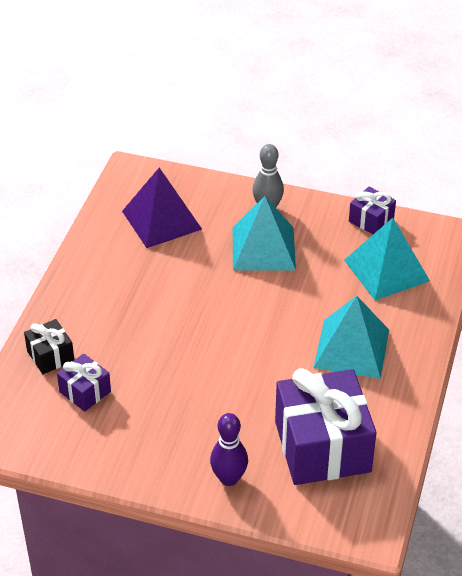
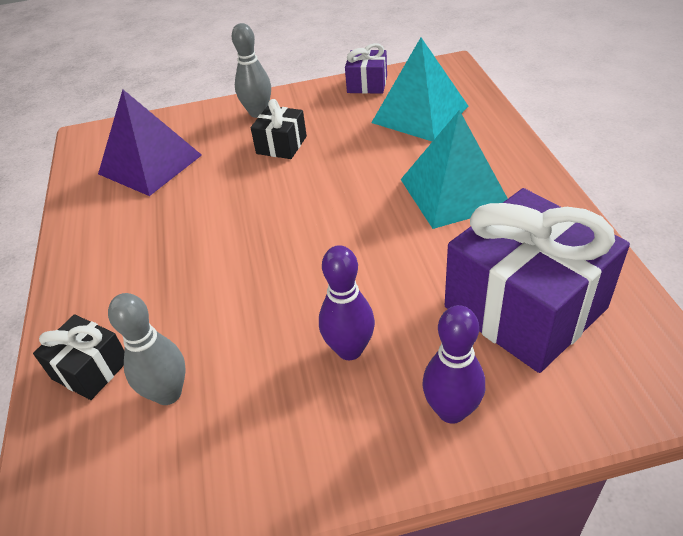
camera: 25 degrees left, 0 degrees up
purple gift [57,353,111,412] -> grey bowling pin [108,293,186,405]
turquoise pyramid [233,196,296,271] -> black gift [251,99,307,159]
none -> purple bowling pin [319,245,375,360]

